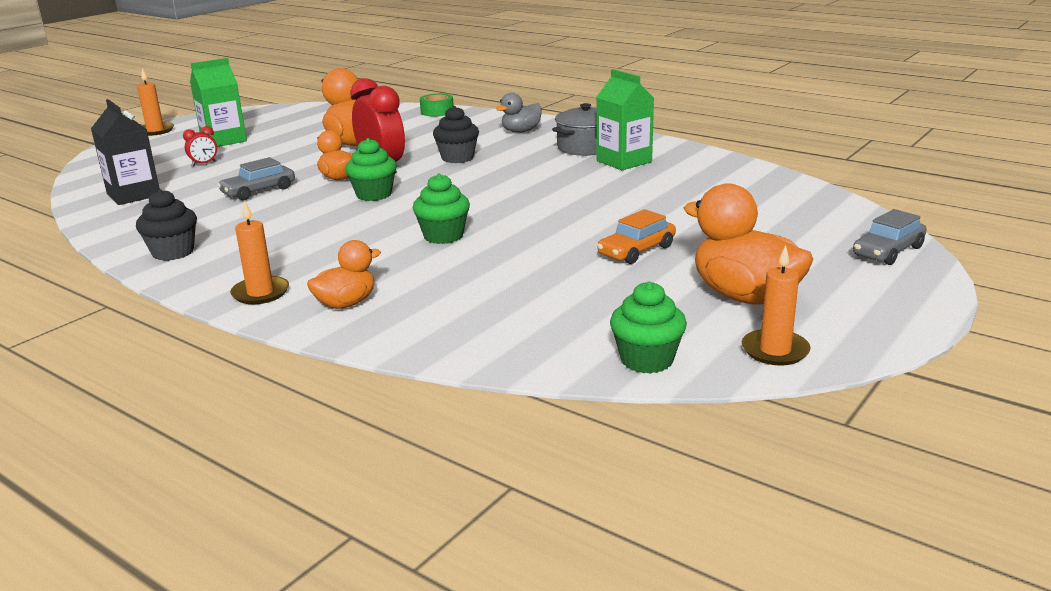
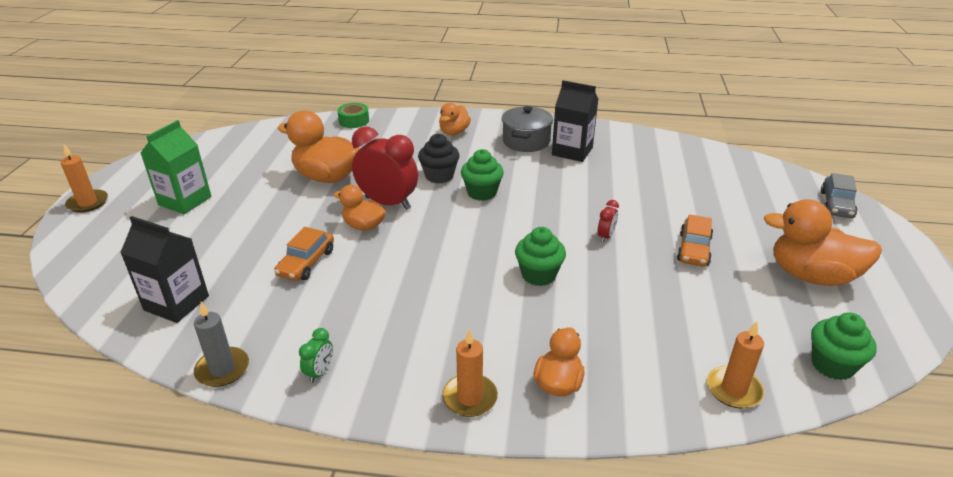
camera: 30 degrees left, 10 degrees up
black cupcake [136,189,197,261] -> green clock [299,328,333,383]
red clock [183,126,217,166] -> red clock moved to [598,200,619,243]
grey car [217,157,295,200] -> orange car [274,227,334,281]
green cupcake [345,138,397,201] -> green cupcake moved to [461,149,504,201]
grey duck [496,93,542,133] -> orange duck [439,103,471,135]
green carton [596,69,654,170] -> black carton [552,80,599,162]
orange candle [742,245,811,366] -> orange candle moved to [707,321,764,408]
none -> grey candle [194,302,249,387]

